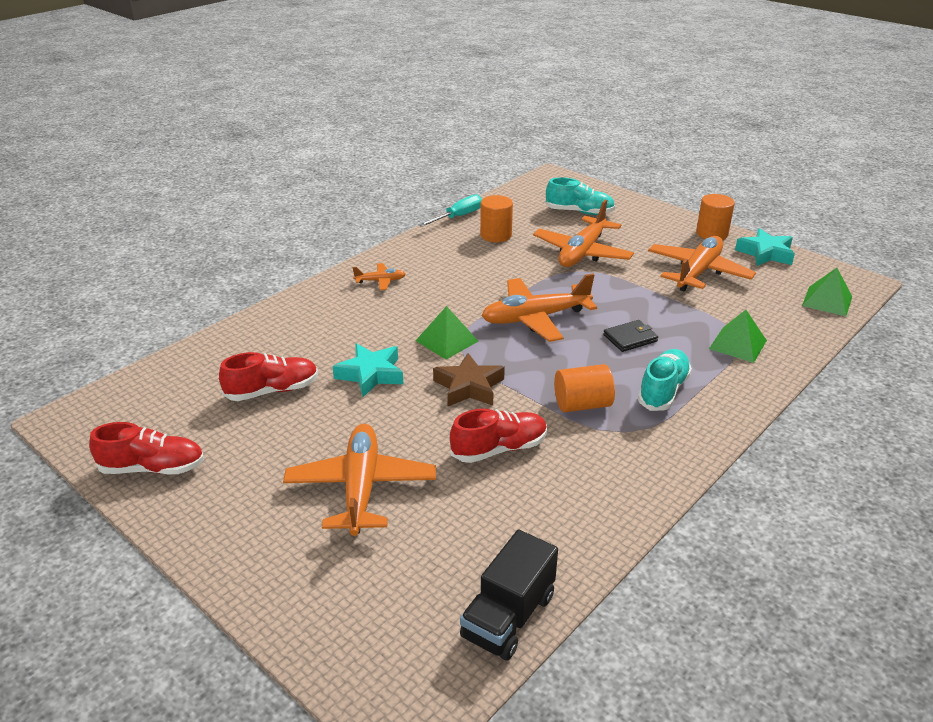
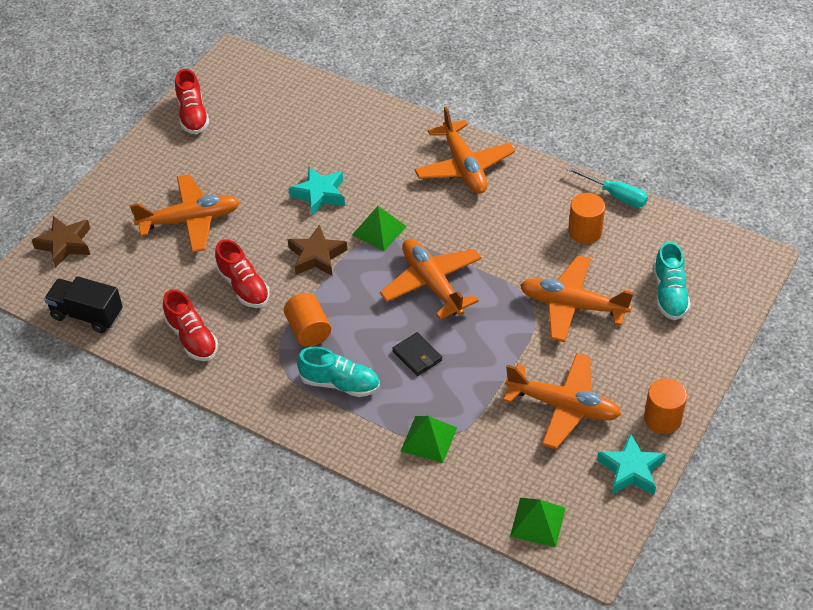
camera: 80 degrees right, 15 degrees up
red shoe [219,352,318,401] -> red shoe moved to [163,290,218,361]
orange plane [353,263,406,290] -> orange plane [414,107,515,194], size x2.11
none -> brown star [32,216,90,268]

